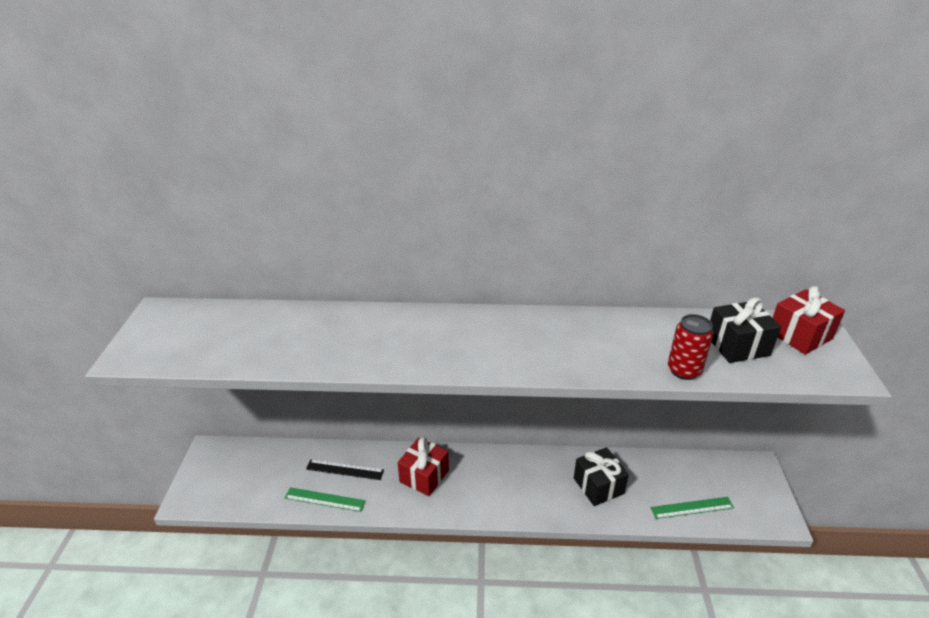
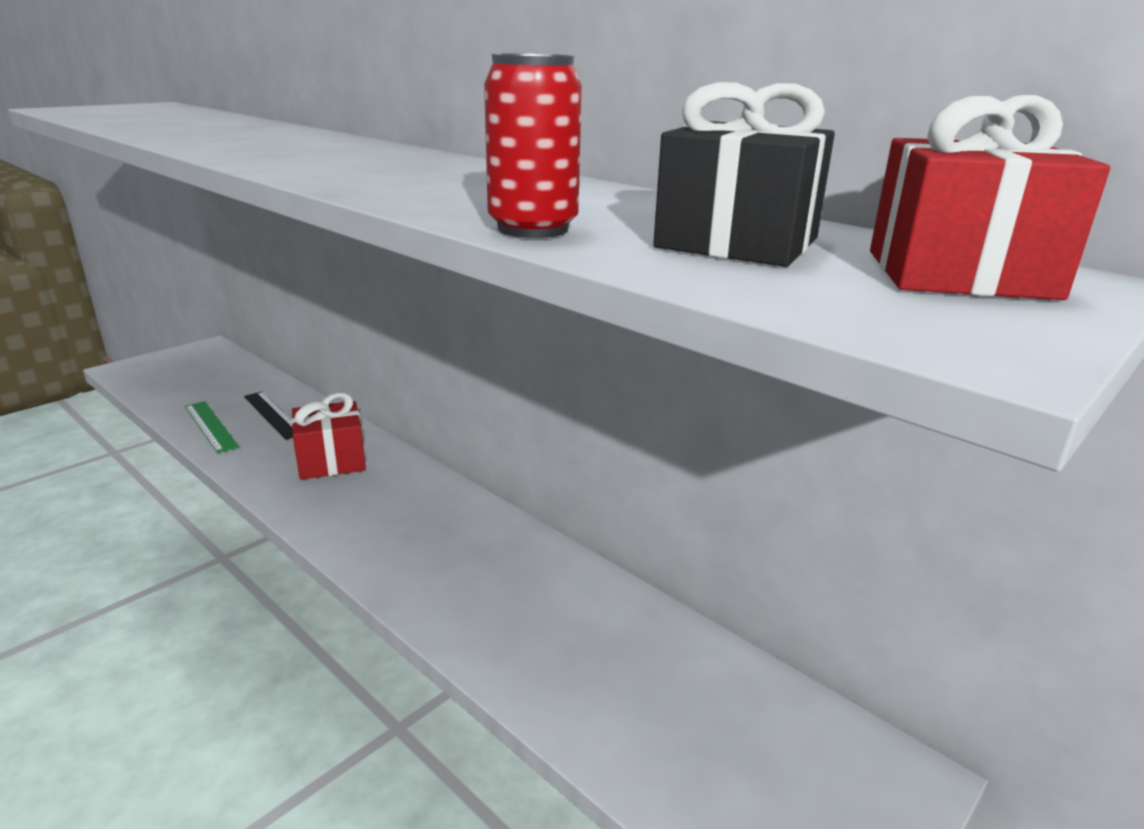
camera: 40 degrees right, 10 degrees down
black gift [574,447,629,506] -> none
green ruler [651,497,734,519] -> none

